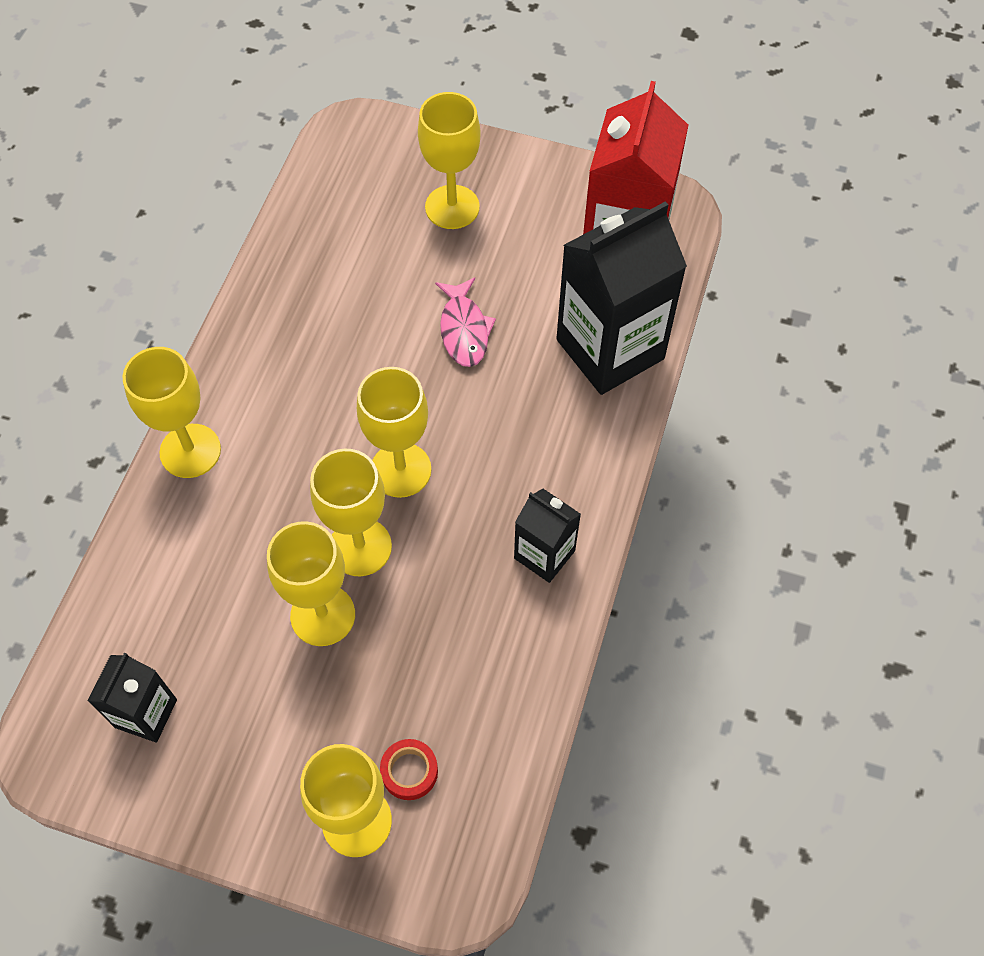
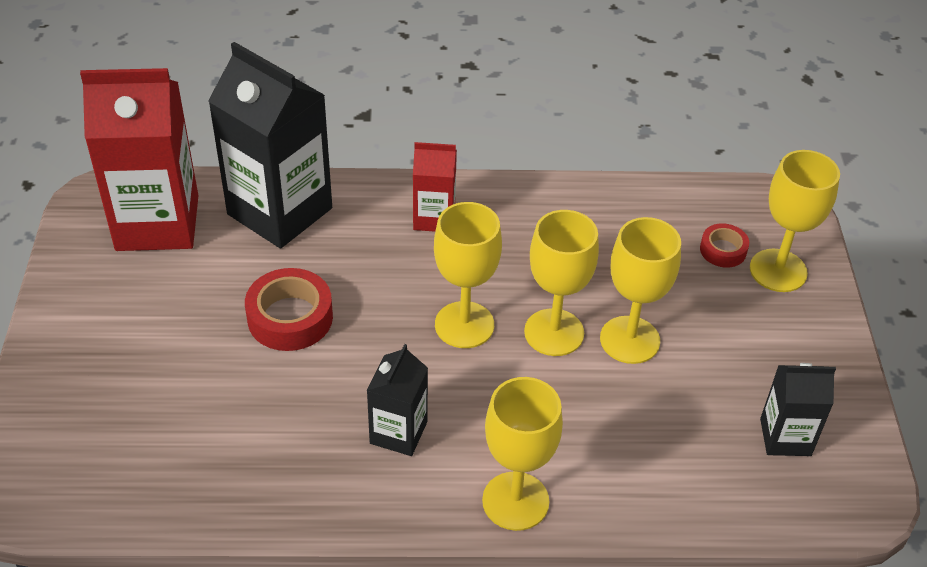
camera: 110 degrees left, 15 degrees down
yellow goblet [418,92,481,229] -> none
pink fish [435,277,496,367] -> red tape [245,268,333,351]
black carton [514,489,581,583] -> black carton moved to [367,344,428,456]
none -> red carton [413,142,457,232]

